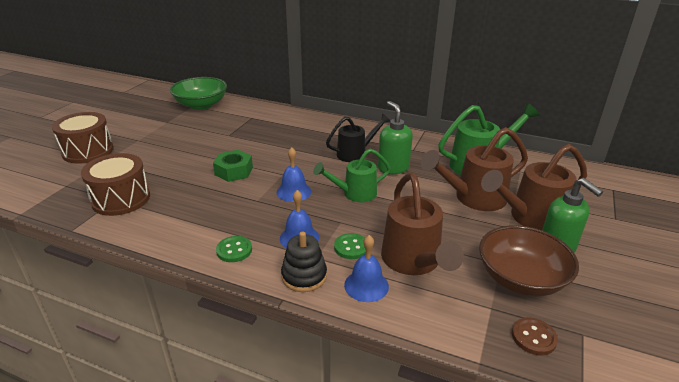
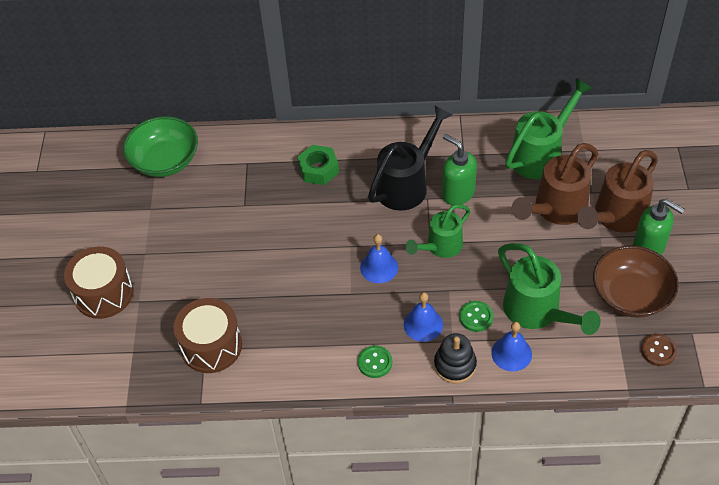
camera: 20 degrees left, 20 degrees up
green nut [213,150,253,182] -> green nut moved to [298,145,339,185]
black watering can [326,113,390,162] -> black watering can [368,105,453,211], size x1.50
brown watering can [381,173,464,275] -> green watering can [498,243,601,335]

